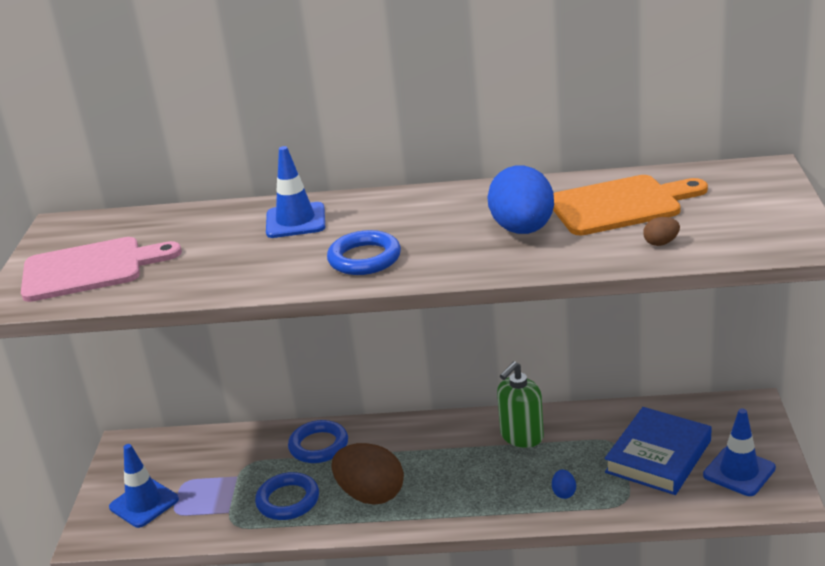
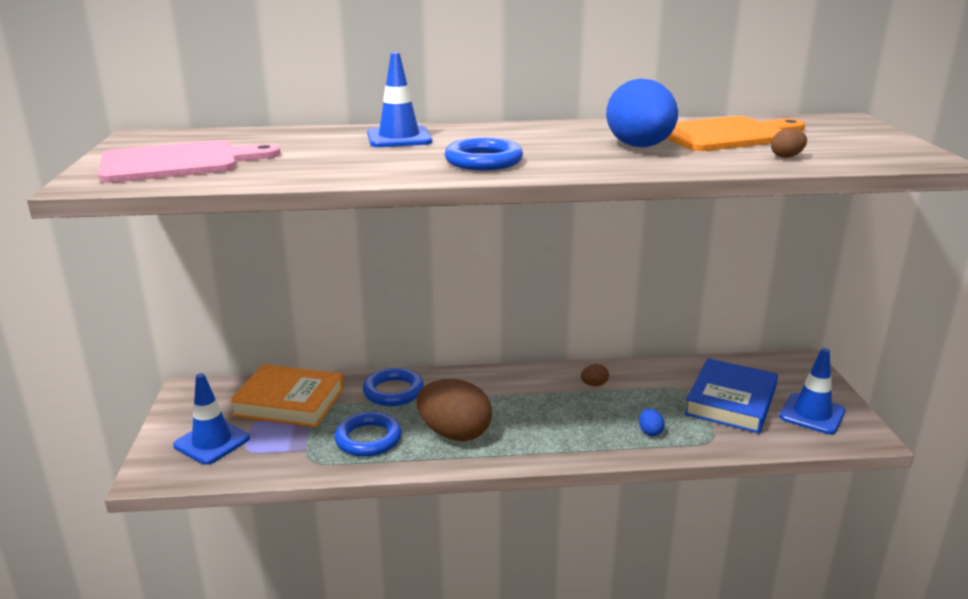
camera: 10 degrees left, 5 degrees down
green soap dispenser [497,361,544,448] -> brown egg [581,364,609,386]
none -> orange book [229,364,344,427]

